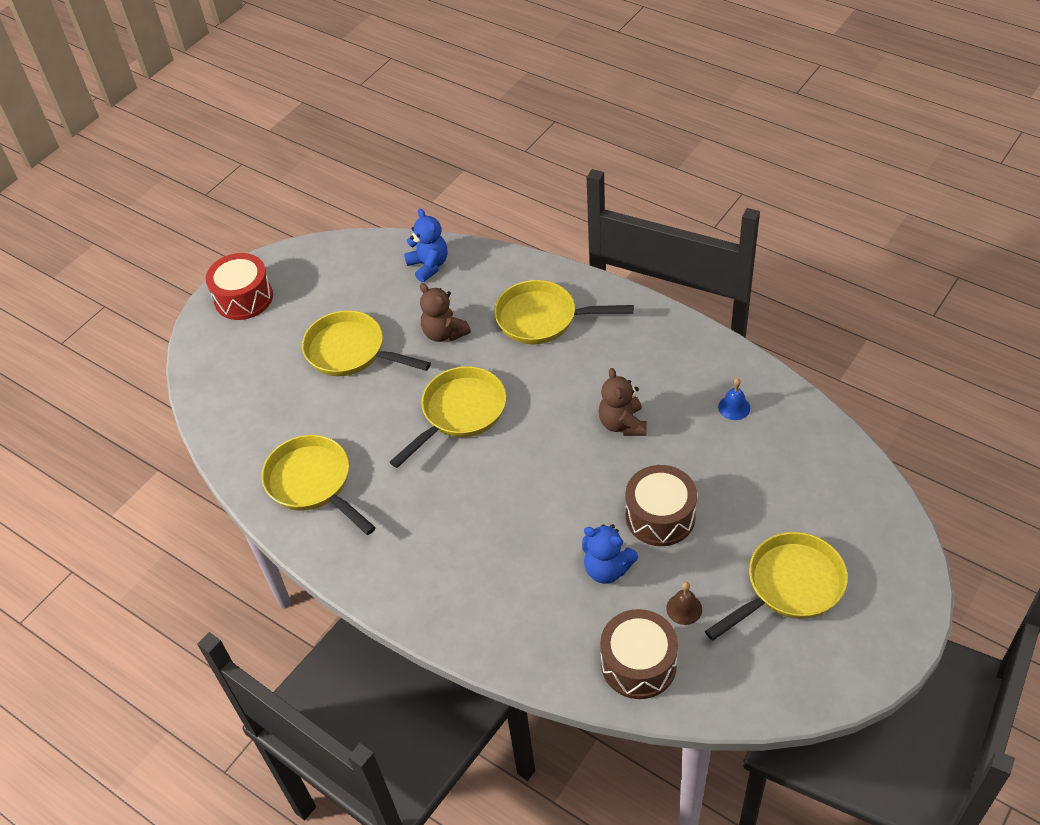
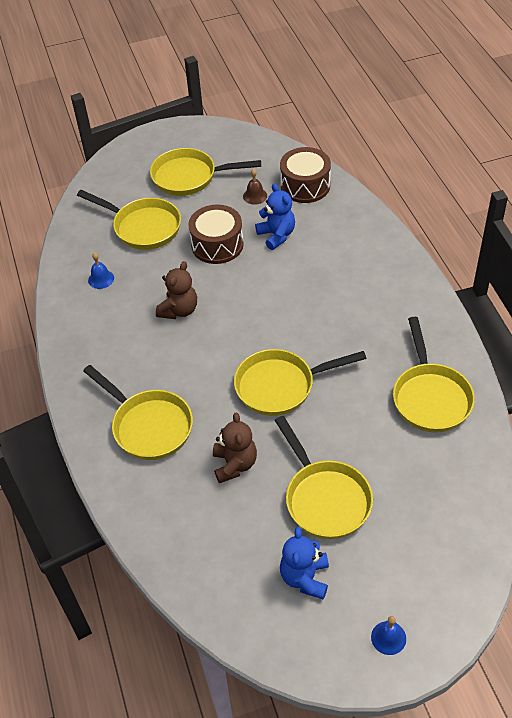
camera: 145 degrees left, 0 degrees up
red drum [206,253,273,320] -> blue bell [371,616,406,655]
blue teddy bear [404,209,447,282] -> blue teddy bear moved to [280,527,329,599]
none -> yellow pan [77,190,181,250]

